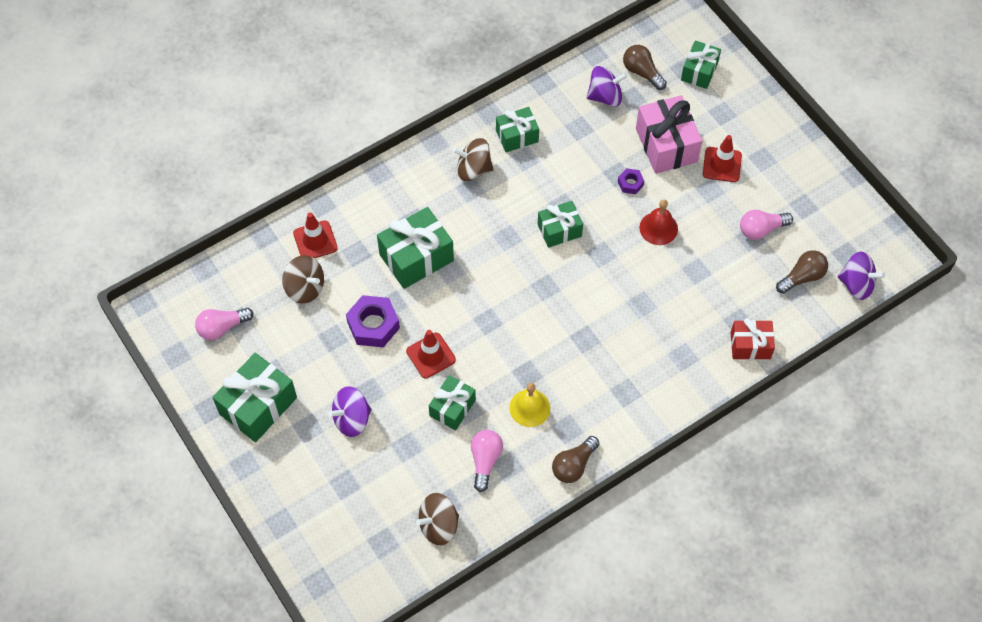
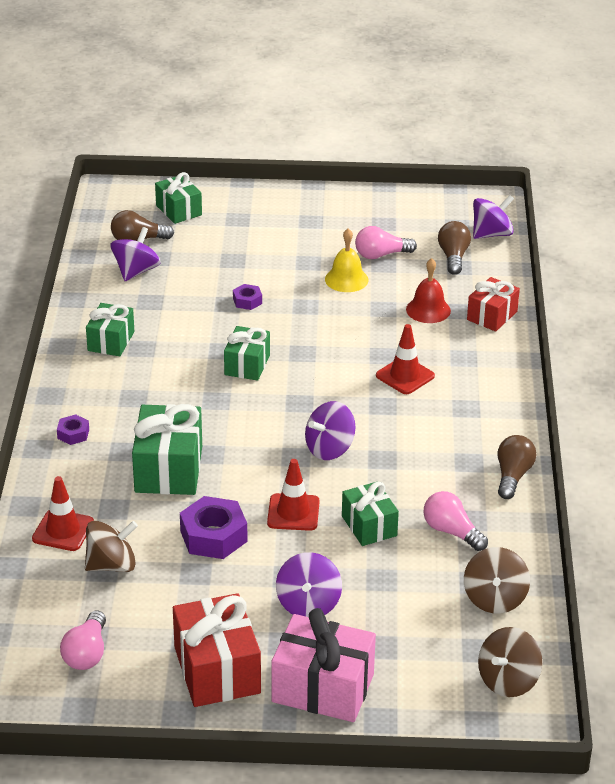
camera: 55 degrees left, 25 degrees down
green gift [213,353,297,442] -> red gift [173,593,261,707]
brown spinning top [453,138,494,181] -> brown spinning top moved to [478,627,542,697]
yellow bell [509,383,550,427] -> yellow bell moved to [325,228,369,292]
brown light bulb [552,436,600,483] -> brown light bulb turned 150 degrees counterclockwise [498,435,536,499]
pink gift [636,95,702,174] -> pink gift moved to [272,608,376,722]
red bell [639,200,678,245] -> red bell moved to [406,258,451,323]
red traffic cone [703,135,742,182] -> red traffic cone moved to [376,324,435,394]
pink light bulb [740,210,793,240] -> pink light bulb turned 60 degrees clockwise [355,226,417,259]
none -> purple nut [57,414,89,445]
none -> purple spinning top [305,401,356,460]

